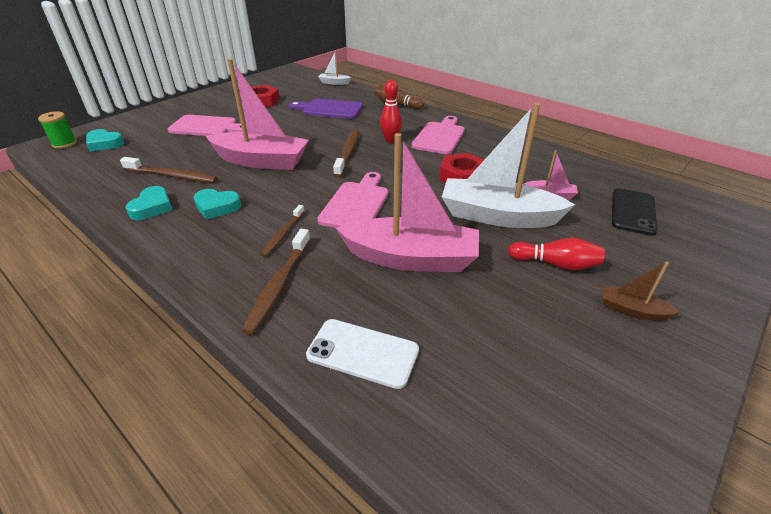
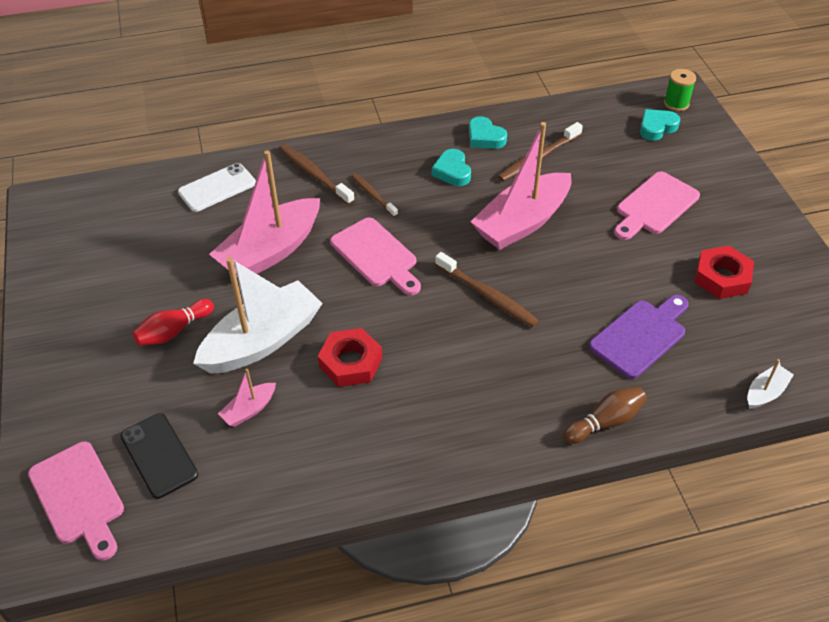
camera: 125 degrees right, 10 degrees up
turquoise heart [194,189,241,220] -> turquoise heart turned 60 degrees counterclockwise [432,149,471,186]
red bowling pin [380,79,402,143] -> none
pink cutting board [411,116,465,154] -> pink cutting board moved to [28,441,124,560]
brown boat [602,262,680,321] -> none

